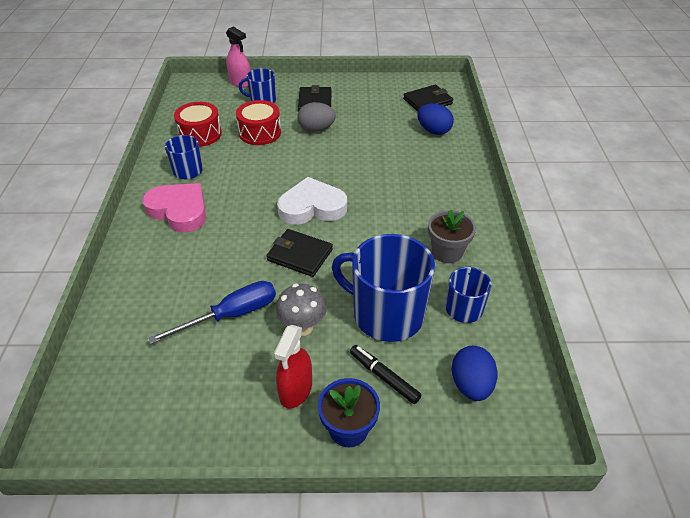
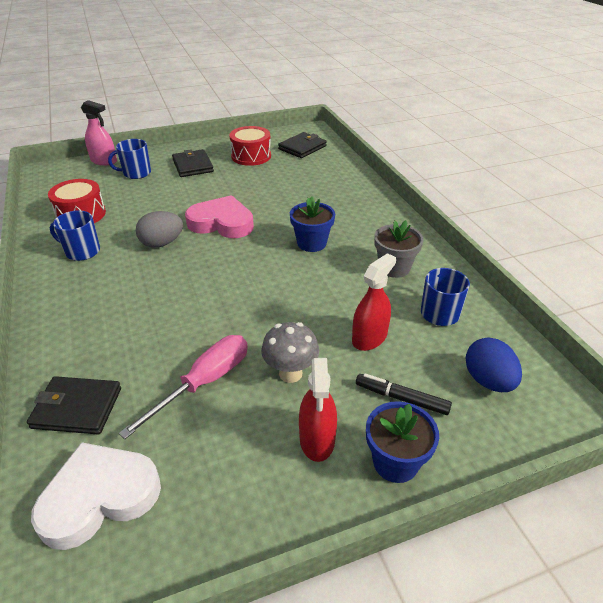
camera: 20 degrees left, 5 degrees down
pink heart [142,183,206,232] -> pink heart moved to [185,195,254,238]
blue screwdriver [148,281,276,344] -> pink screwdriver [119,335,248,439]
red drum [236,100,281,145] -> red drum moved to [229,126,271,166]
black wallet [266,229,333,277] -> black wallet moved to [27,376,121,435]
white heart [277,177,347,225] -> white heart moved to [31,442,161,550]
grey egg [298,102,336,132] -> grey egg moved to [136,211,183,248]
blue mug [332,234,435,342] -> red spray bottle [352,253,396,351]
blue egg [417,104,454,135] -> none
none -> blue flower pot [290,196,335,252]

